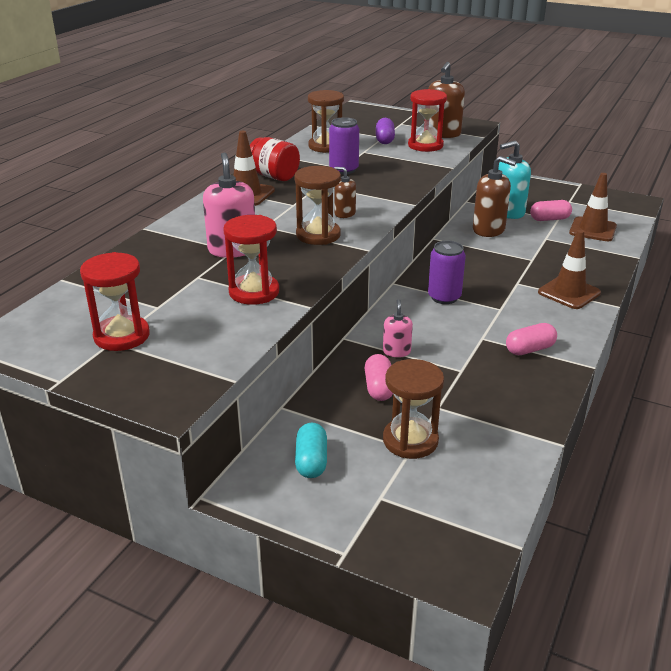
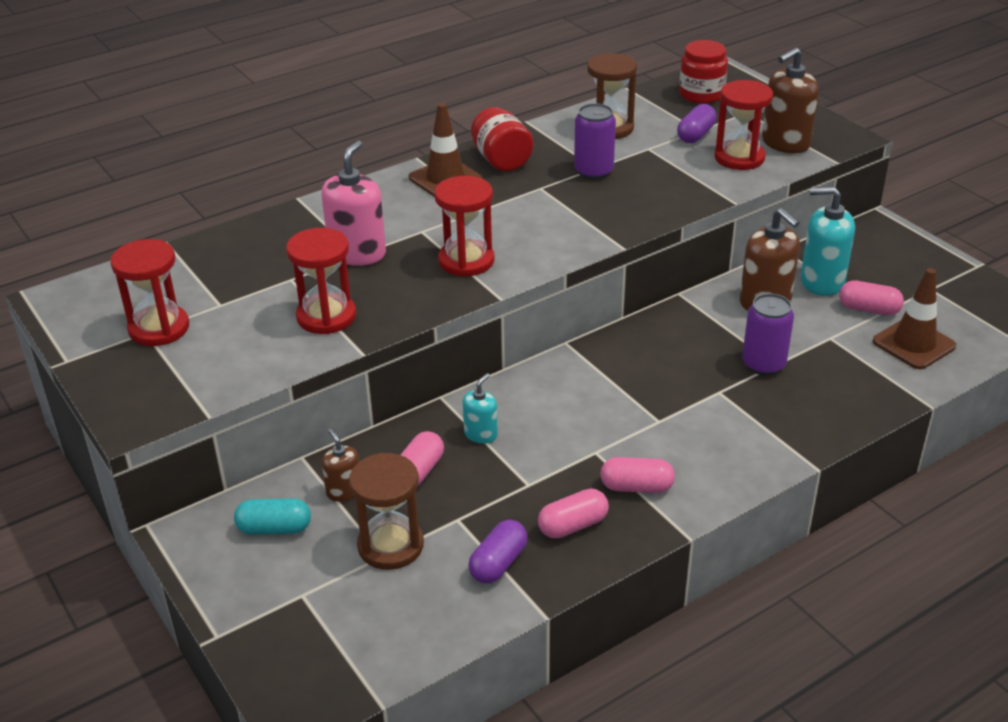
camera: 30 degrees right, 5 degrees up
brown hourglass [294,166,341,245] -> red hourglass [434,176,494,277]
turquoise capsule [295,423,327,478] -> turquoise capsule turned 60 degrees clockwise [234,498,311,535]
brown soap dispenser [334,167,356,218] -> brown soap dispenser moved to [322,429,359,502]
pink soap dispenser [383,299,413,357] -> turquoise soap dispenser [463,373,498,444]
purple can [428,241,466,304] -> purple can moved to [742,294,794,376]
brown traffic cone [538,230,601,309] -> none
none -> purple capsule [468,520,528,583]
none -> pink capsule [538,489,609,539]
none -> red jar [679,40,728,104]

